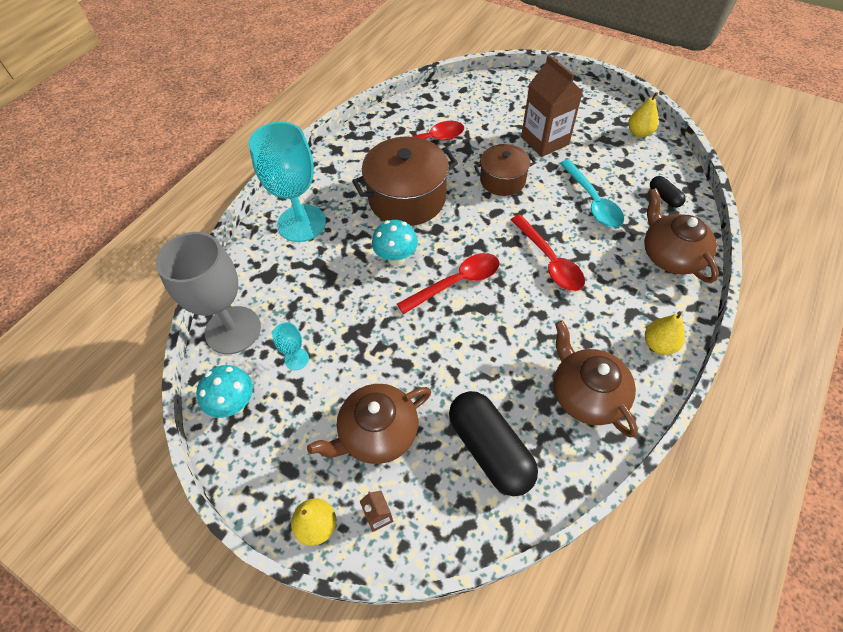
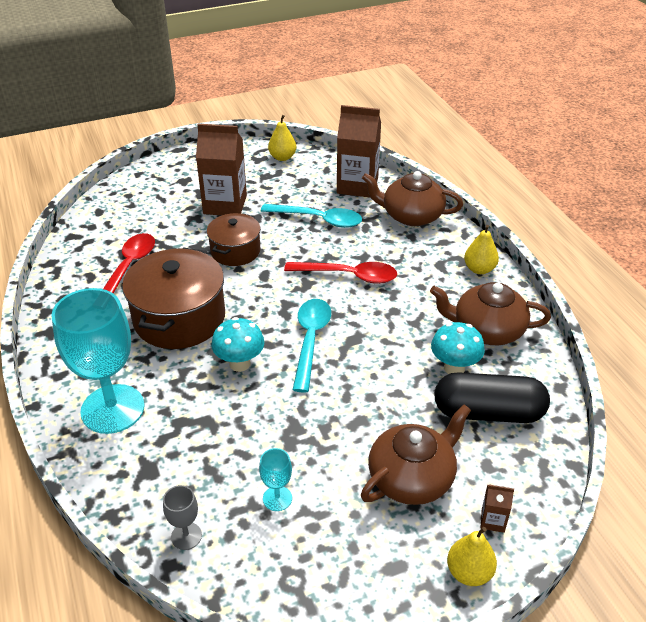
camera: 55 degrees left, 15 degrees down
grey goblet [156,232,261,354] -> grey goblet [163,485,202,550], size x0.42
turquoise mushroom [197,365,253,418] -> turquoise mushroom moved to [431,322,485,374]
brown teapot [307,384,431,464] -> brown teapot turned 135 degrees counterclockwise [361,404,471,505]
red spoon [397,253,499,314] -> turquoise spoon [292,299,331,393]
black capsule [650,176,686,208] -> brown carton [337,105,381,197]

